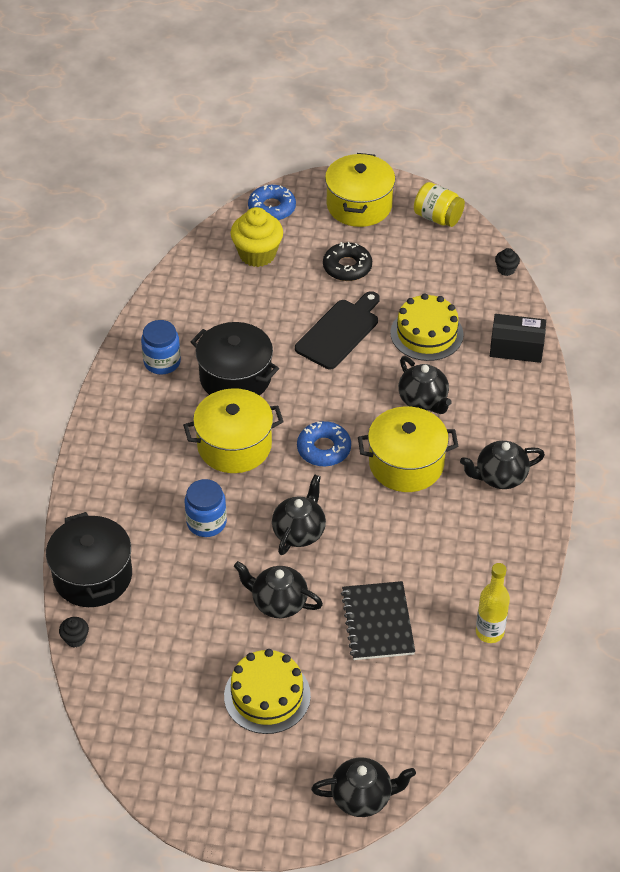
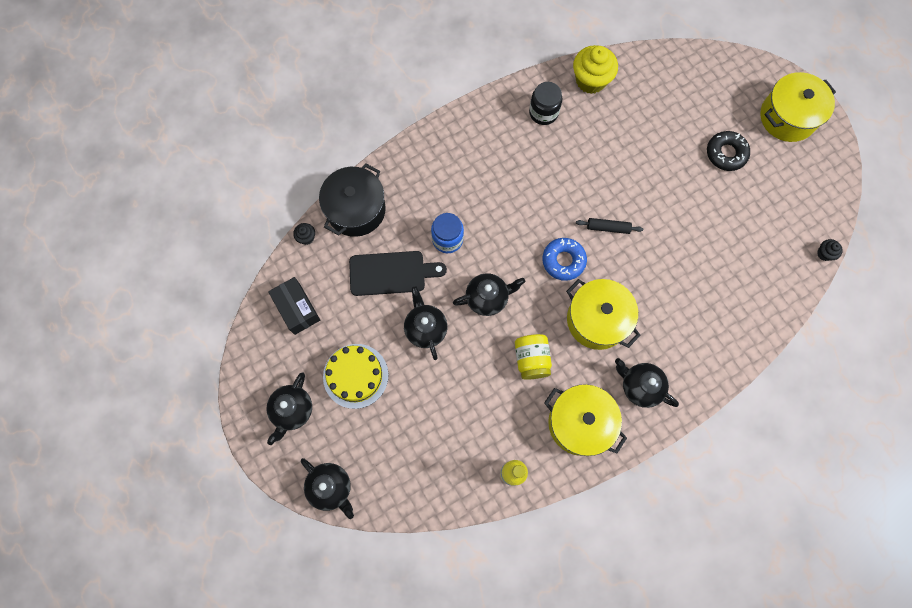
camera: 50 degrees right, 25 degrees up
blue jar [141,320,181,375] -> black jar [529,82,562,125]
yellow pot [183,388,284,473] -> yellow pot moved to [544,384,627,456]
black pot [191,322,279,395] -> none
yellow cupcake [230,207,283,267] -> yellow cupcake moved to [573,45,618,94]
blue donut [248,185,296,221] -> none
black cutting board [295,291,380,369] -> black cutting board moved to [349,251,447,296]
black notebook [341,581,415,660] -> none
yellow cake [390,293,464,361] -> none
black teapot [398,356,452,414] -> black teapot moved to [266,372,312,445]
yellow jar [414,182,465,227] -> yellow jar moved to [515,334,552,380]
black box [490,314,546,363] -> black box moved to [268,277,320,335]
none -> black rolling pin [576,218,643,234]

